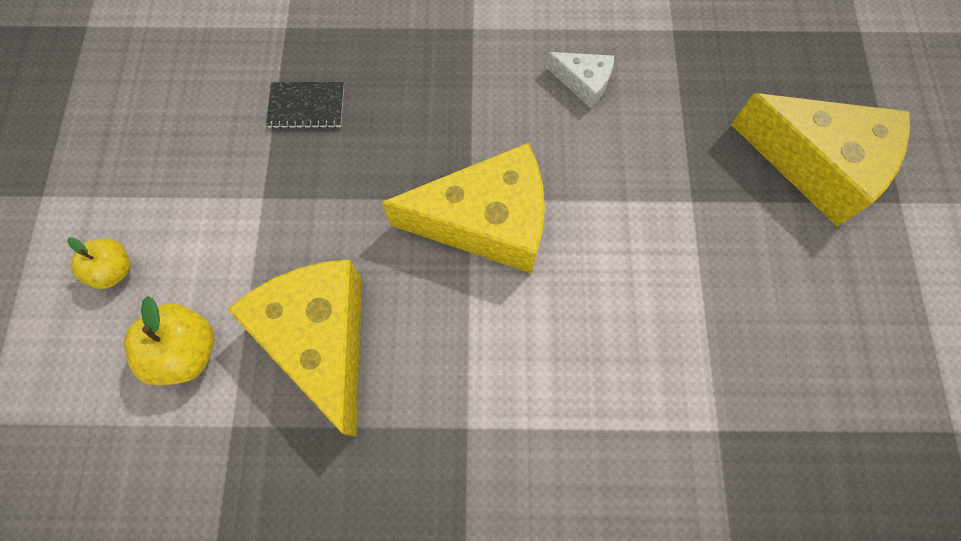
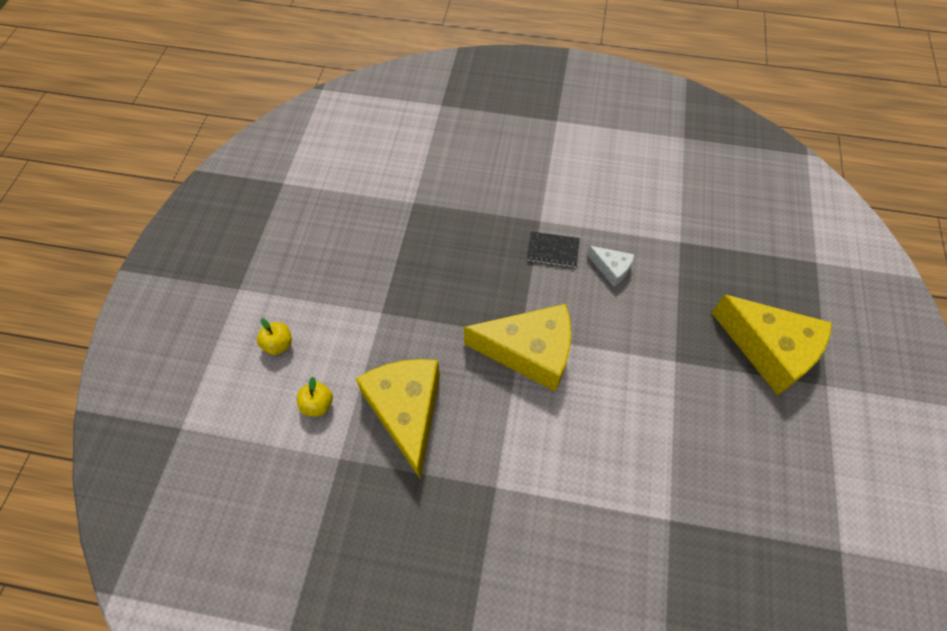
camera: 10 degrees right, 10 degrees down
yellow apple [124,296,215,385] -> yellow apple [297,377,333,416], size x0.66
black notebook [266,82,344,129] -> black notebook moved to [527,232,580,268]

